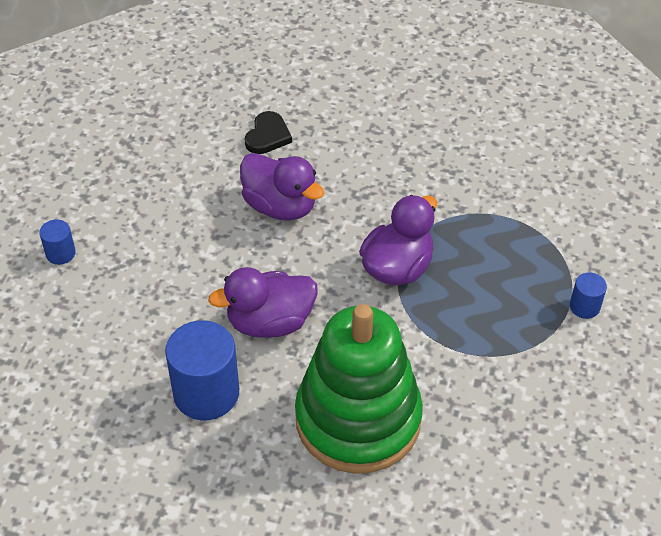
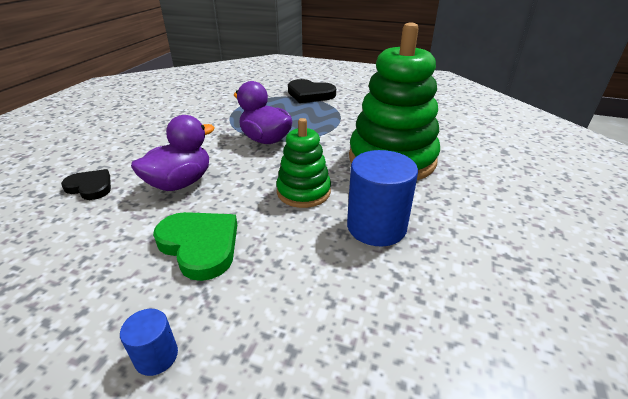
camera: 85 degrees left, 15 degrees down
purple duck [208,267,318,338] -> green stacking toy [276,118,331,208]
blue cylinder [570,272,607,319] -> black heart [288,79,336,103]
none -> green heart [153,212,237,281]

